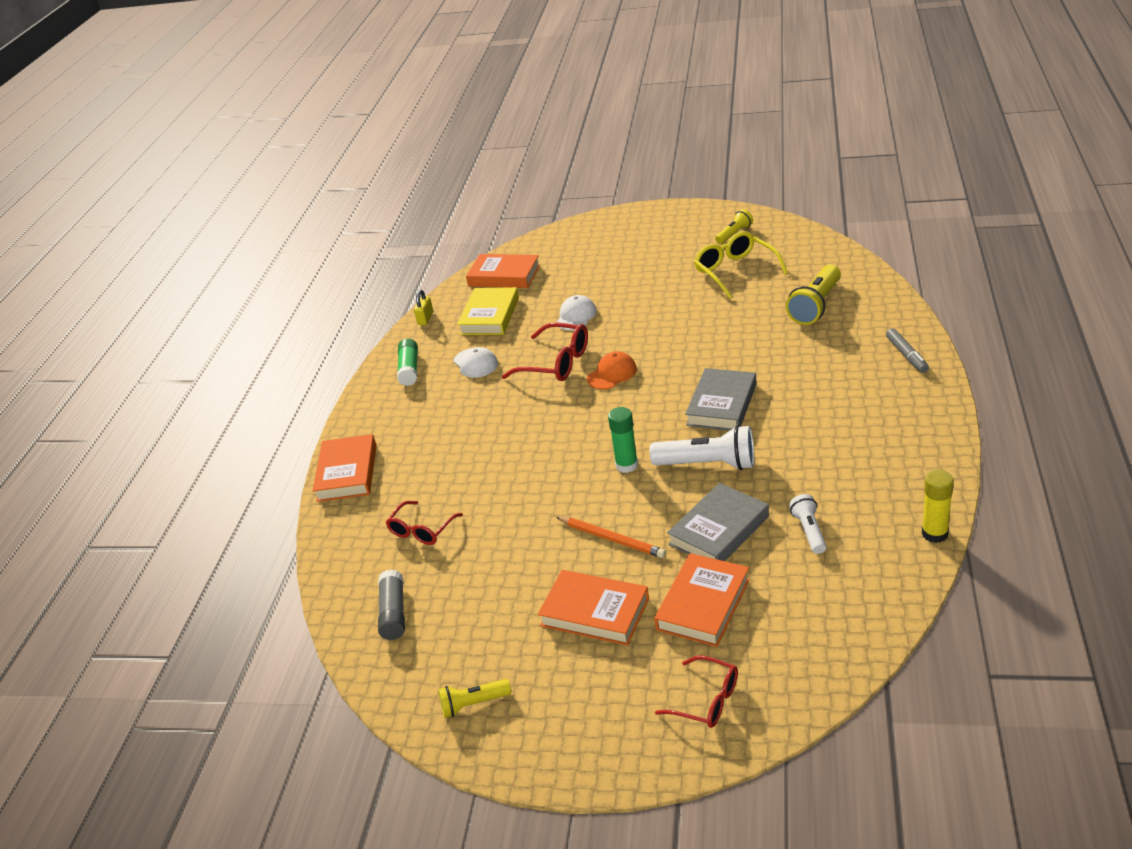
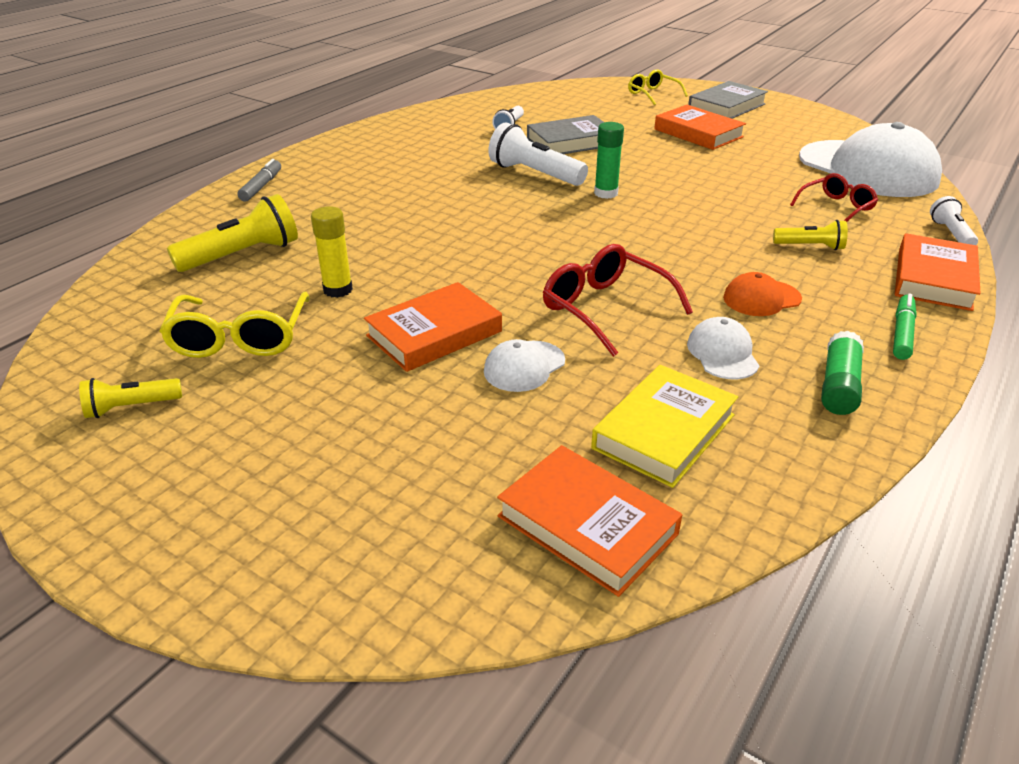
camera: 160 degrees left, 0 degrees up
grey glue stick [378,570,405,640] -> white cap [799,122,942,197]
yellow padlock [414,289,433,325] -> none
yellow flashlight [438,679,511,718] -> yellow flashlight moved to [773,220,848,250]
orange pencil [556,517,666,558] -> none
orange cap [587,351,637,389] -> orange cap moved to [723,272,802,316]
orange book [654,553,750,647] -> orange book moved to [364,282,502,372]
red glasses [655,655,738,728] -> yellow glasses [628,70,688,105]
grey book [685,368,756,431] -> grey book moved to [688,81,768,119]
yellow glue stick [922,470,954,543] -> yellow glue stick moved to [311,206,353,298]
none -> green marker [893,293,917,360]
none -> white flashlight [930,196,978,245]

